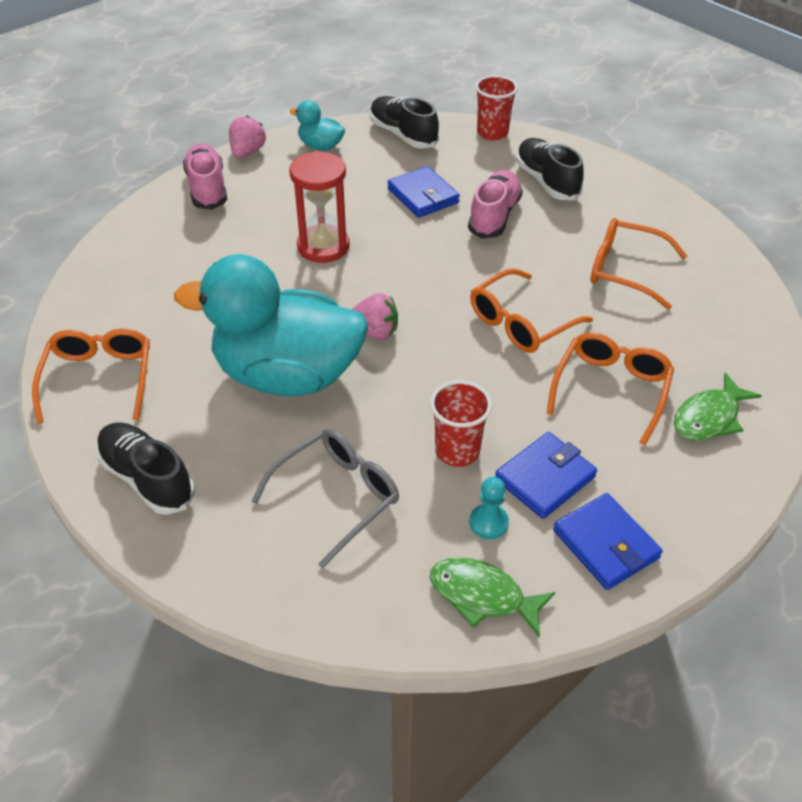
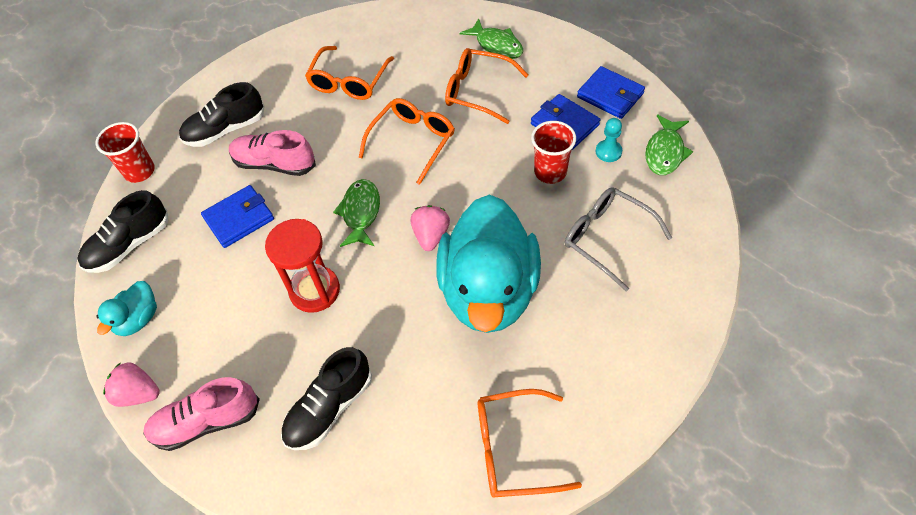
camera: 90 degrees left, 10 degrees up
black shoe [96,422,195,515] -> black shoe moved to [281,347,372,450]
orange glasses [470,268,593,353] -> orange glasses turned 105 degrees counterclockwise [359,98,455,185]
blue wallet [553,493,663,590] -> blue wallet turned 75 degrees clockwise [577,66,645,119]
none -> green fish [333,179,380,247]

